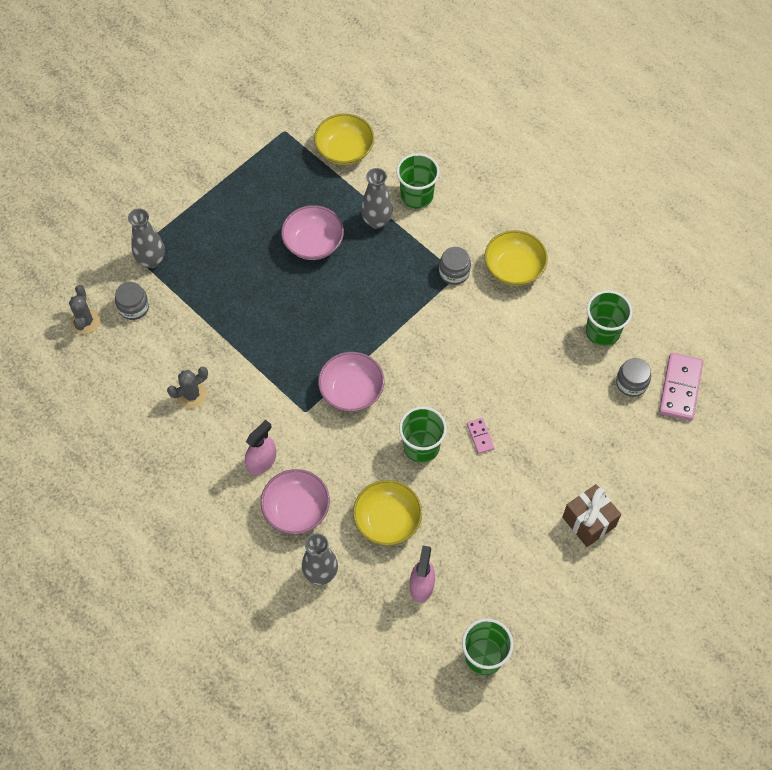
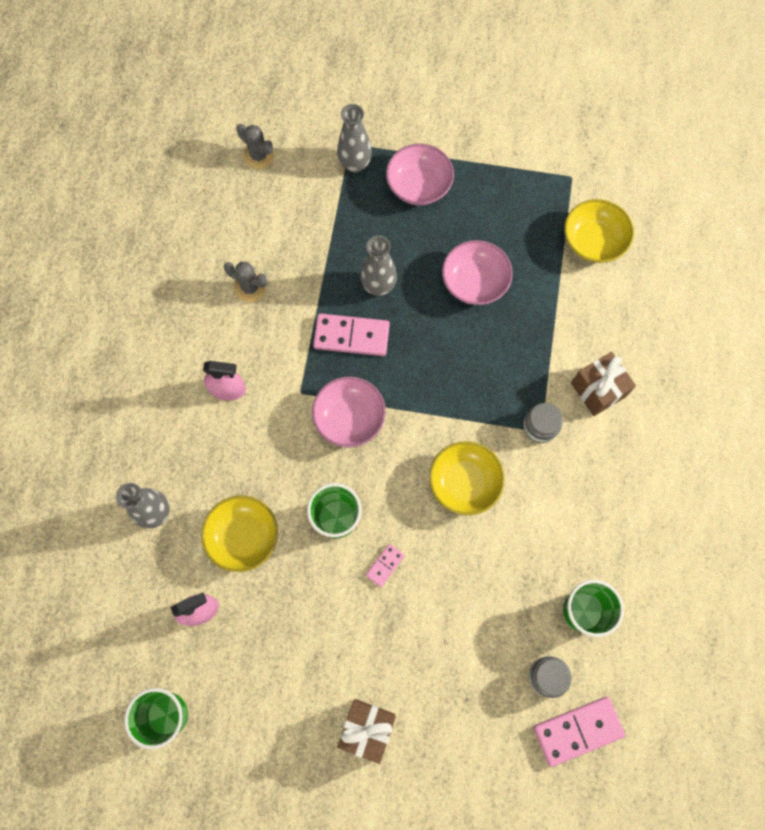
camera: 55 degrees right, 10 degrees up
grey cactus [69,285,100,334] -> grey cactus turned 75 degrees clockwise [236,124,274,169]
grey jar [115,282,149,320] -> none
pink bowl [261,469,330,534] -> pink bowl moved to [386,144,454,205]
grey vase [361,168,393,229] -> grey vase moved to [361,235,397,296]
green cup [396,153,440,209] -> none
yellow bowl [484,230,548,286] -> yellow bowl moved to [429,441,505,515]
none -> pink domino [313,313,390,356]
none -> brown gift [571,352,636,416]

